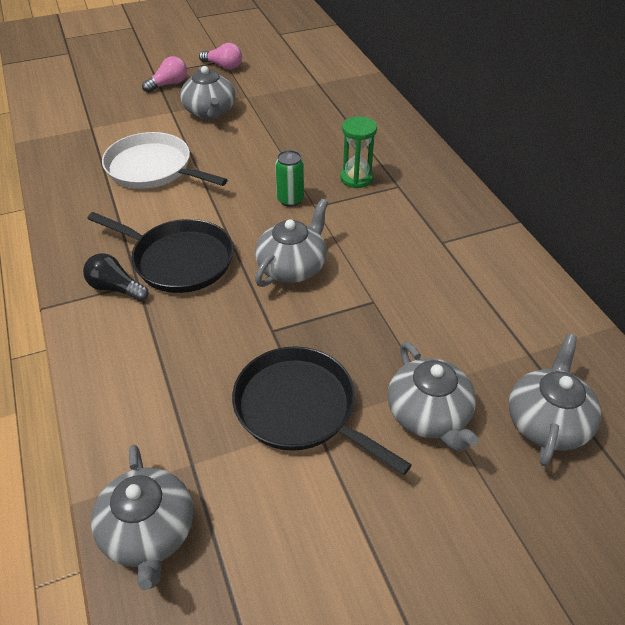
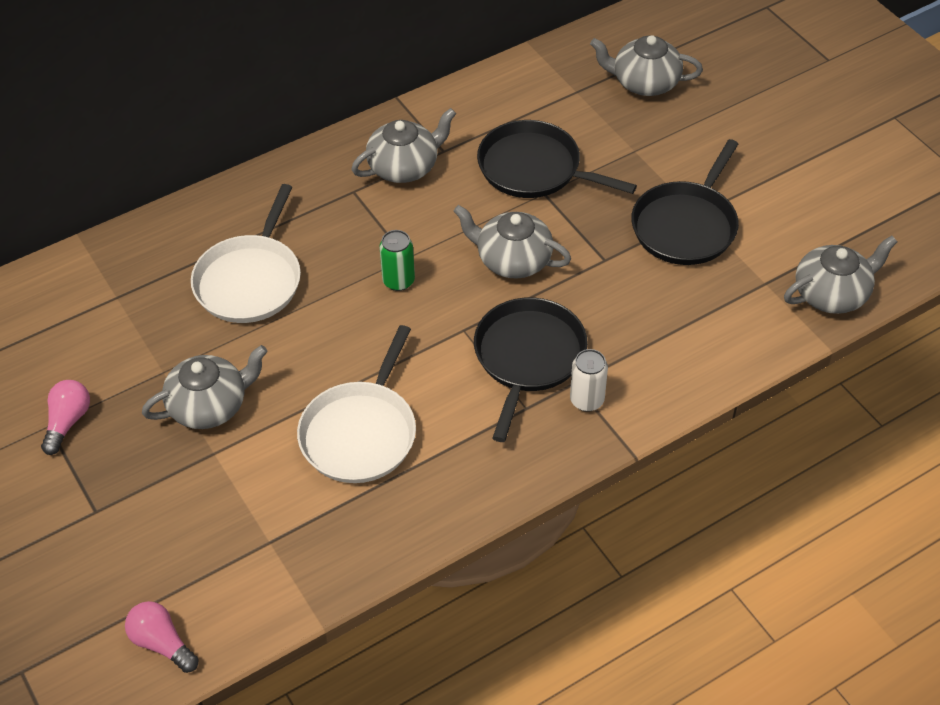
camera: 100 degrees left, 5 degrees up
black light bulb [83,253,149,301] -> white can [570,349,608,412]
pink light bulb [142,56,187,93] -> pink light bulb moved to [125,601,199,673]
green hourglass [340,116,377,188] -> none
grey teapot [388,342,478,452] -> grey teapot moved to [351,108,456,183]
none -> white pan [191,184,301,323]
none -> black pan [477,120,637,198]

